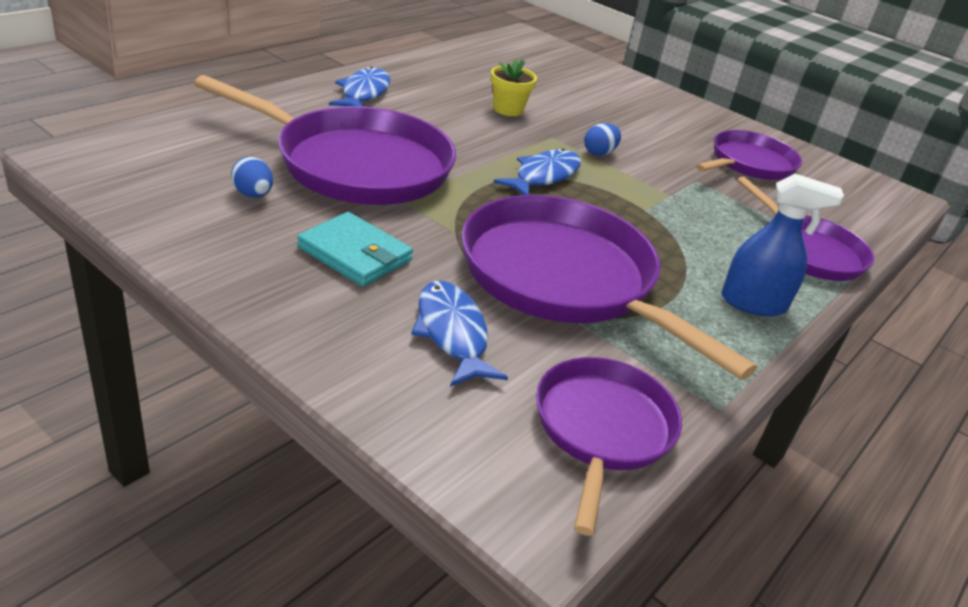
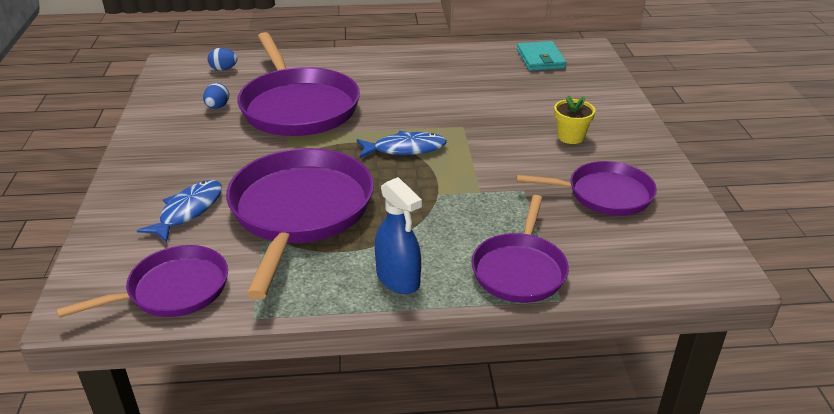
camera: 50 degrees right, 0 degrees up
turquoise wallet [297,212,413,287] -> turquoise wallet moved to [517,41,567,71]
blue fish [329,67,390,107] -> none
yellow flower pot [491,59,537,116] -> yellow flower pot moved to [554,96,595,144]
blue egg [584,123,621,156] -> blue egg moved to [207,48,238,71]

